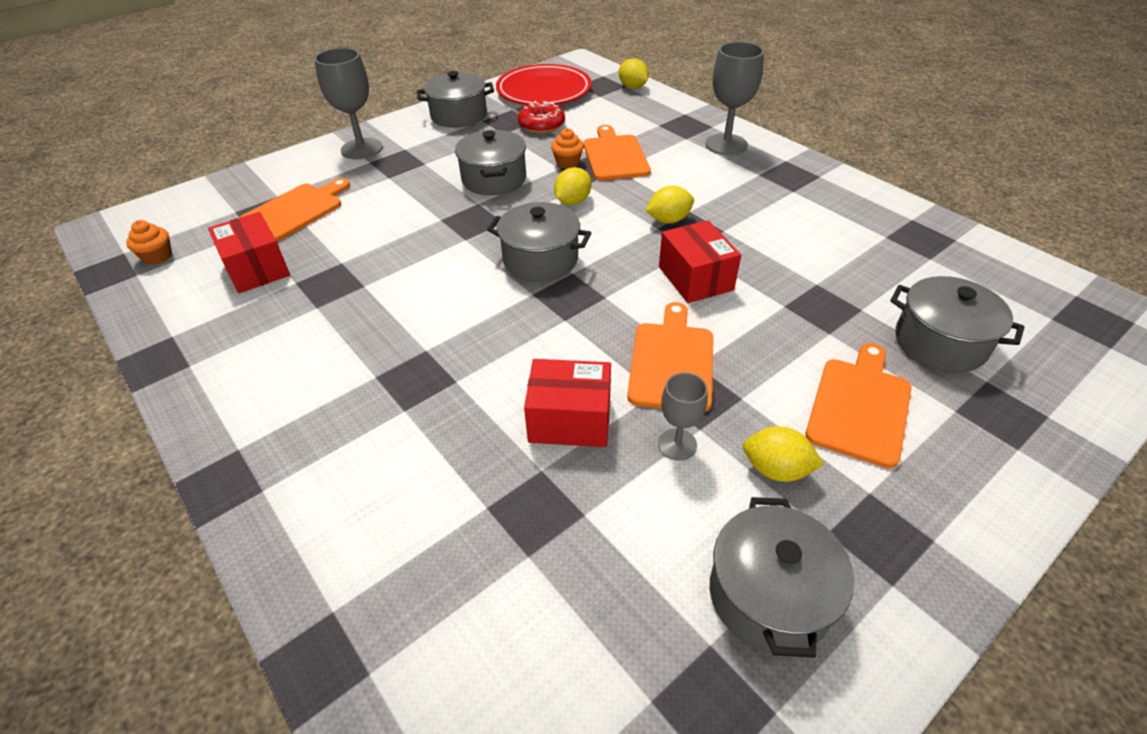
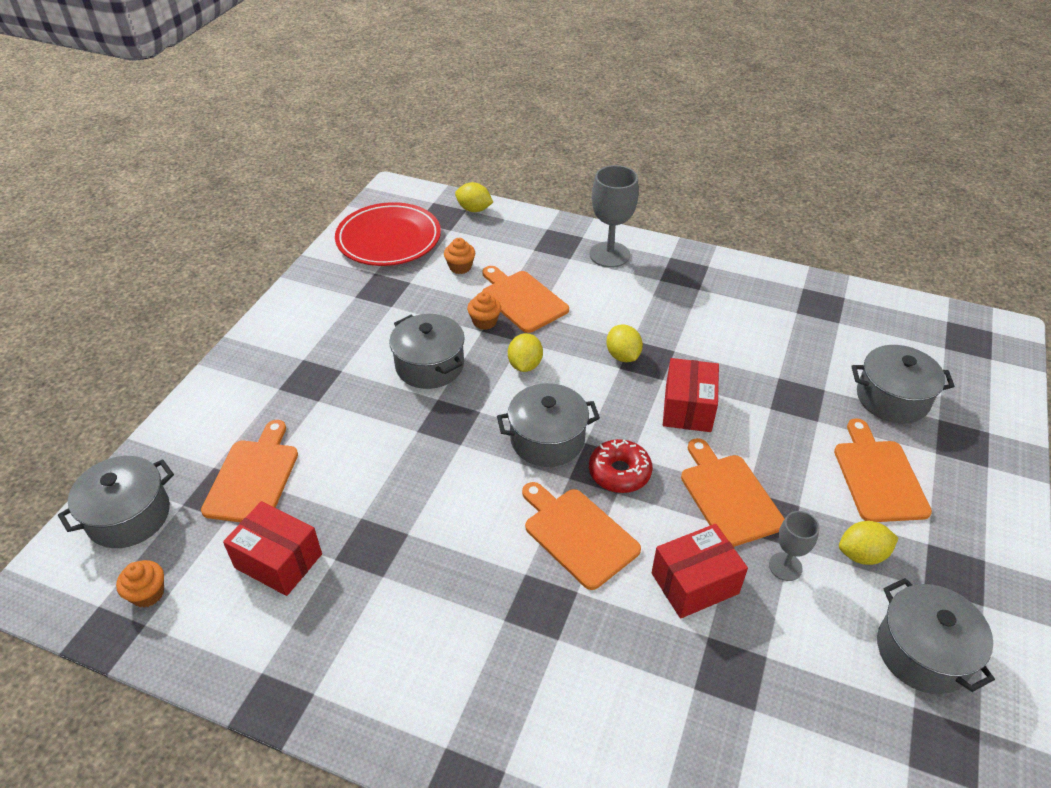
camera: 30 degrees left, 0 degrees up
grey goblet [314,48,383,159] -> none
grey pot [417,71,494,128] -> grey pot moved to [58,456,174,548]
red donut [518,101,565,133] -> red donut moved to [589,439,652,493]
yellow lemon [645,186,694,224] -> yellow lemon turned 60 degrees counterclockwise [606,324,643,362]
red box [659,220,741,303] -> red box turned 60 degrees clockwise [663,358,719,432]
none -> orange cupcake [444,238,475,274]
none -> orange cutting board [522,482,641,590]

